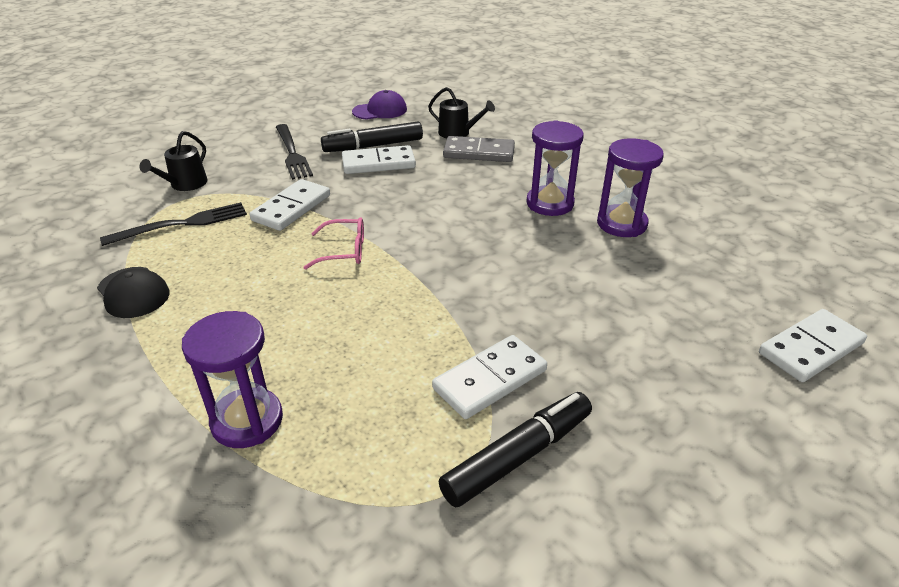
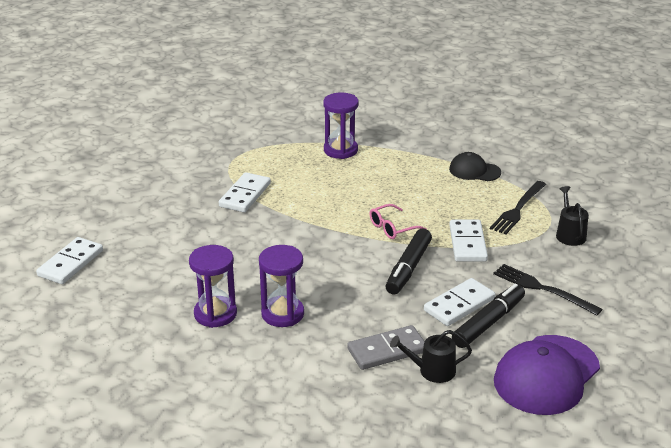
camera: 150 degrees right, 5 degrees down
purple cap [352,90,407,120] -> purple cap [494,335,600,415], size x1.80
black marker [439,392,592,508] -> black marker moved to [386,229,432,295]

